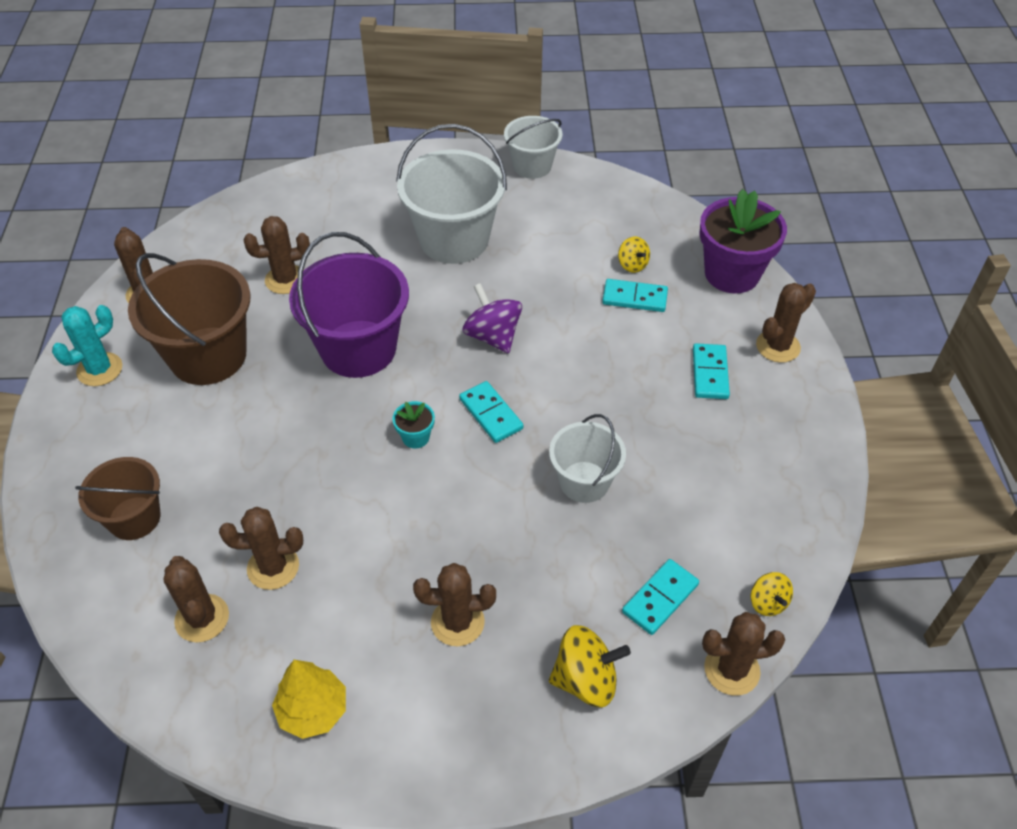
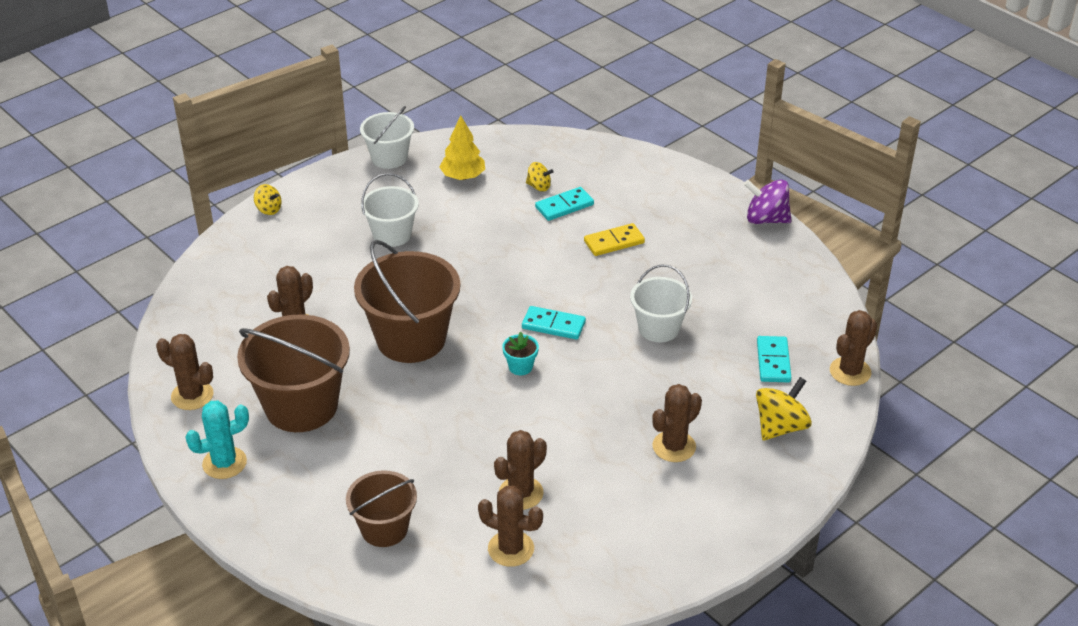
camera: 40 degrees left, 10 degrees down
turquoise cactus [52,305,122,386] -> turquoise cactus turned 60 degrees clockwise [185,401,249,479]
yellow tree [272,660,346,739] -> yellow tree moved to [439,115,485,180]
purple bucket [289,232,409,378] -> brown bucket [354,240,460,363]
white bucket [396,124,507,264] -> white bucket [361,173,419,247], size x0.59
purple spinning top [463,283,522,353] -> purple spinning top moved to [744,180,791,224]
turquoise domino [693,343,730,399] -> none
purple flower pot [699,189,787,293] -> none
yellow spinning top [751,572,793,616] -> yellow spinning top moved to [254,184,281,215]
brown cactus [756,283,816,363] -> none
none -> yellow domino [584,223,645,256]

